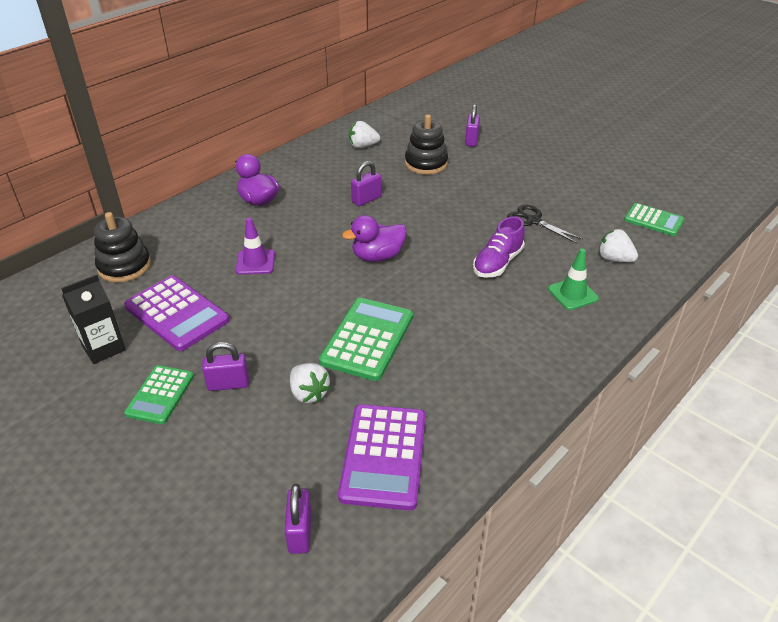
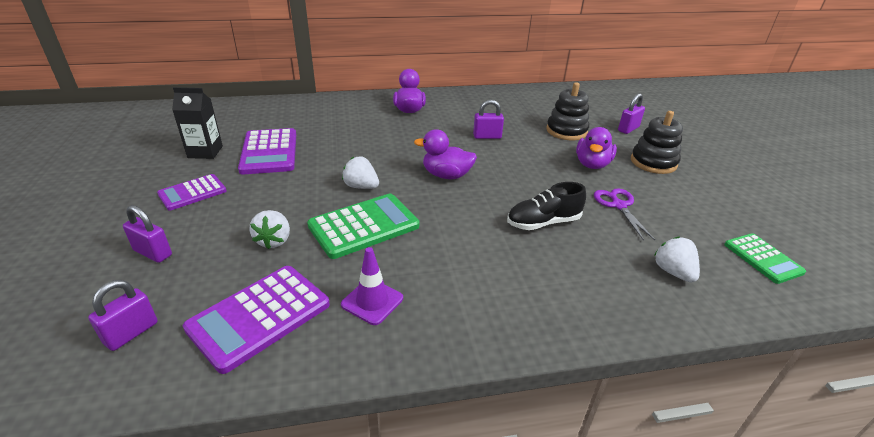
camera: 35 degrees right, 5 degrees down
black stacking toy [94,212,151,282] -> black stacking toy moved to [631,111,683,174]
green calculator [124,365,194,424] -> purple calculator [157,174,226,211]
purple padlock [202,342,249,391] -> purple padlock moved to [123,205,172,263]
purple traffic cone [236,218,275,275] -> purple traffic cone moved to [341,247,403,325]
white strawberry [349,121,380,148] -> white strawberry moved to [342,156,379,189]
purple shoe [473,216,525,278] -> black shoe [507,182,586,230]
black scissors [507,205,583,243] -> purple scissors [594,188,655,241]
green traffic cone [548,248,599,310] -> none
none -> purple duck [576,127,617,169]

